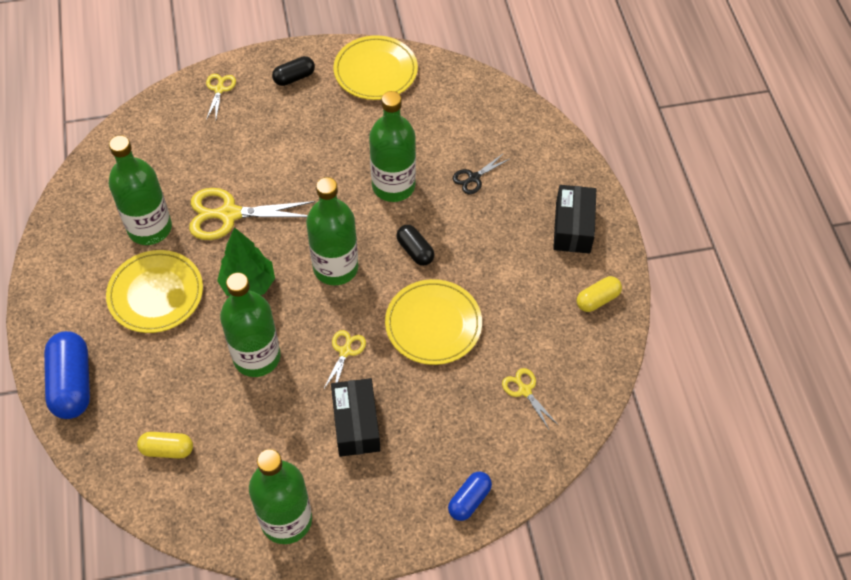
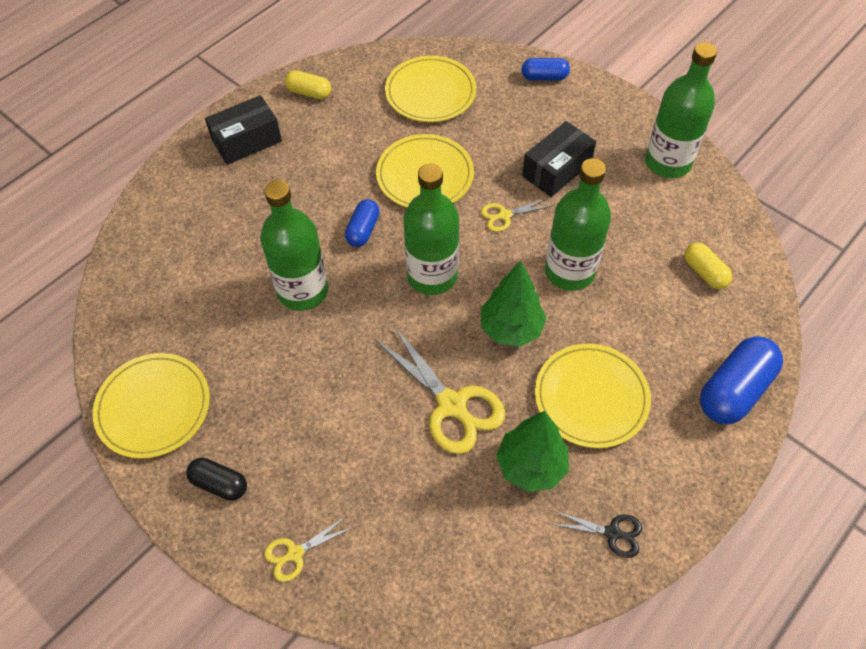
camera: 125 degrees left, 0 degrees up
green bottle [109,135,172,245] -> green tree [496,411,569,492]
black capsule [396,225,435,266] -> blue capsule [345,199,380,247]
black scissors [452,153,510,194] -> black scissors moved to [552,511,642,558]
yellow scissors [502,368,559,431] -> yellow plate [385,56,476,122]

